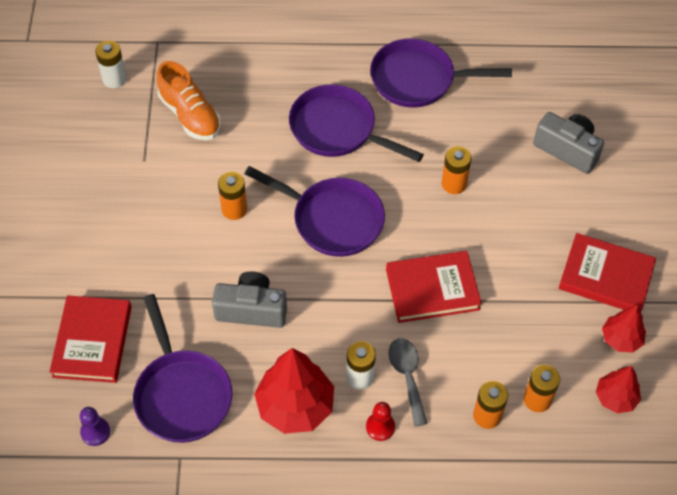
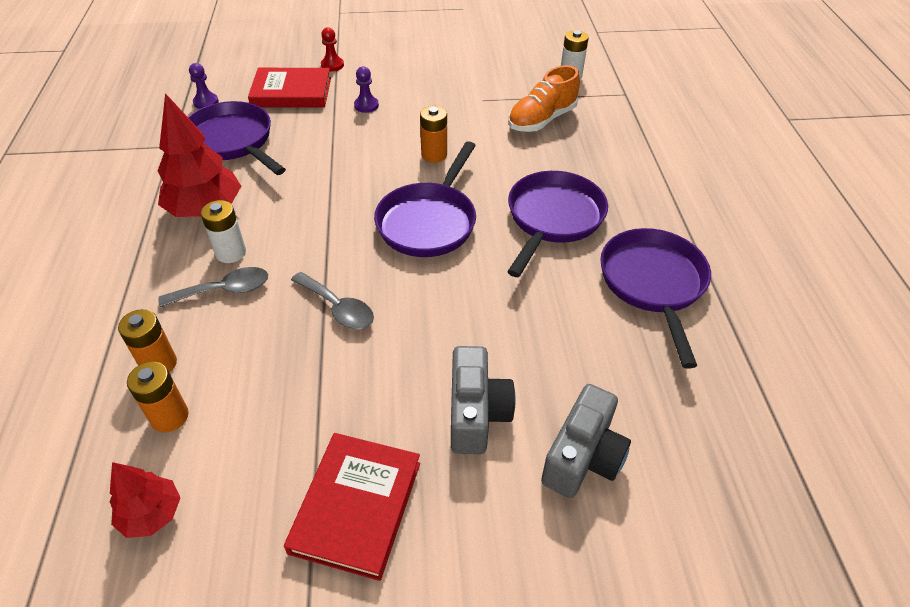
camera: 85 degrees right, 10 degrees down
purple pan [133,294,233,443] -> purple pan turned 75 degrees clockwise [188,101,286,175]
grey camera [212,271,287,328] -> grey camera moved to [451,346,516,454]
red pawn [366,402,395,441] -> red pawn moved to [321,27,344,71]
red book [386,251,482,323] -> grey spoon [291,272,374,329]
orange battery [442,146,472,194] -> none
red tree [602,305,646,353] -> none
none -> purple pawn [354,66,379,113]

